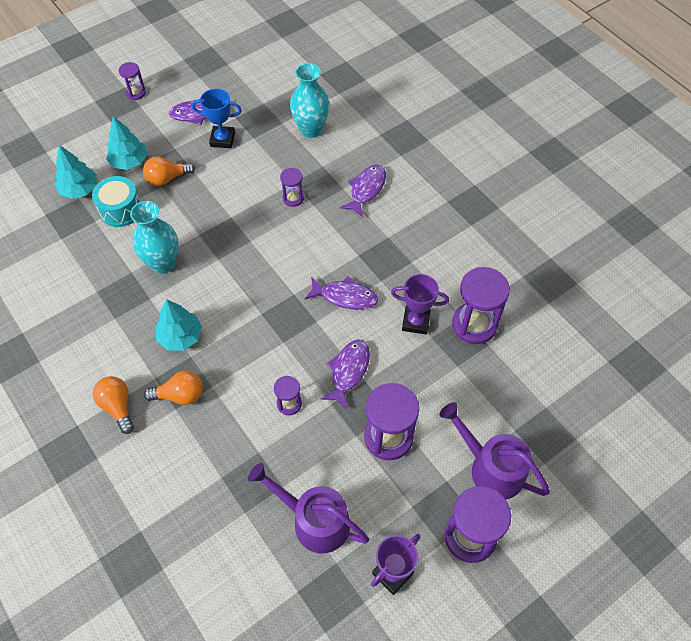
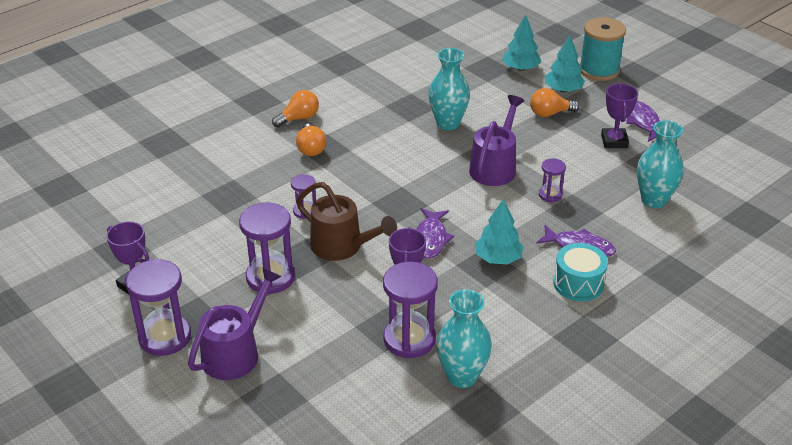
camera: 85 degrees right, 20 degrees down
turquoise drum [92,176,140,227] -> turquoise drum moved to [553,243,608,301]
purple hourglass [119,62,146,100] -> none
orange light bulb [143,157,195,186] -> orange light bulb turned 75 degrees counterclockwise [530,88,579,117]
turquoise tree [156,299,202,351] -> turquoise tree moved to [475,199,524,264]
blue trophy [192,89,242,148] -> purple trophy [601,84,638,148]
purple watering can [248,463,369,554] -> purple watering can moved to [469,95,525,186]
purple fish [320,339,370,410] -> brown watering can [296,182,397,261]
none -> turquoise vase [437,290,492,388]
none -> turquoise spool [580,17,626,81]

